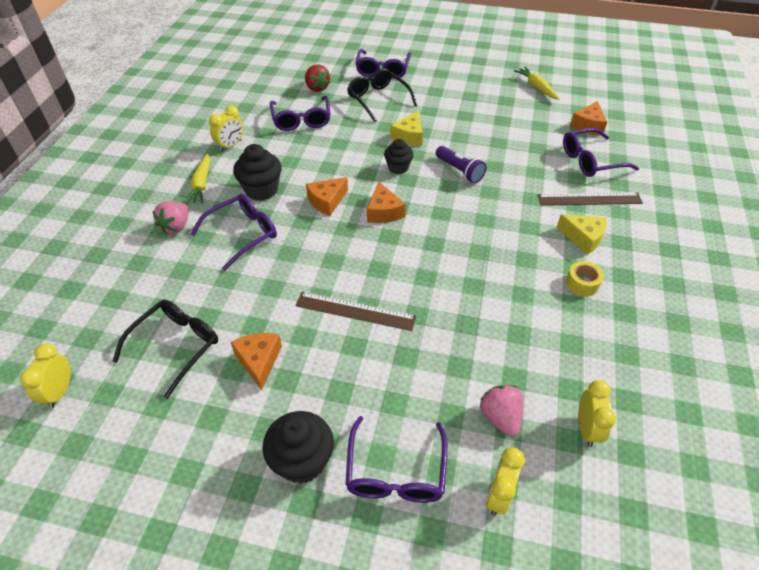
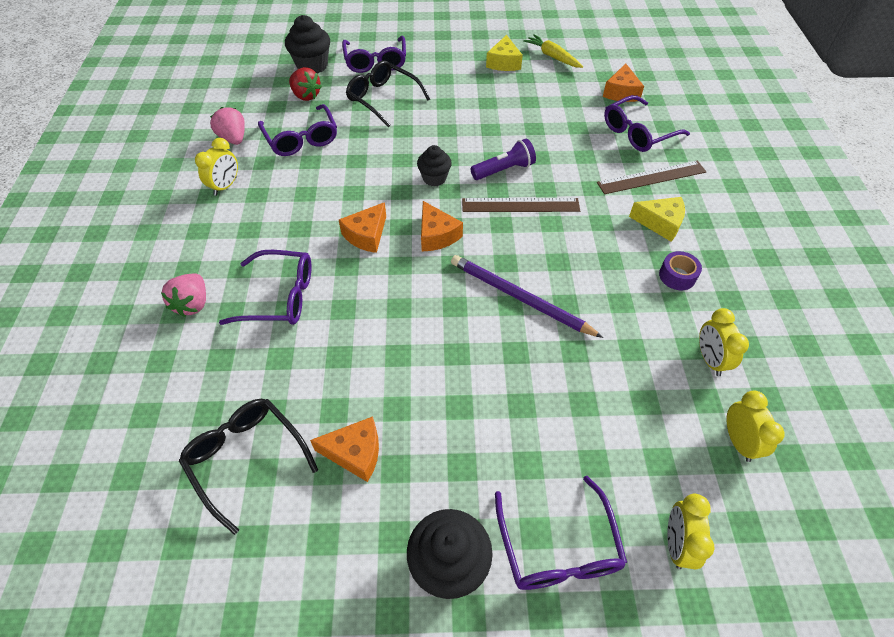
camera: 15 degrees left, 5 degrees up
yellow clock [20,344,71,408] -> yellow clock moved to [699,308,749,376]
black glasses [112,300,218,399] -> black glasses turned 60 degrees counterclockwise [179,399,318,535]
yellow carrot [185,154,210,204] -> none
purple glasses [191,194,277,271] -> purple glasses turned 60 degrees clockwise [219,250,312,325]
orange cheese [231,333,282,391] -> orange cheese turned 120 degrees clockwise [310,417,379,482]
black cupcake [233,144,282,201] -> black cupcake moved to [285,15,330,74]
brown ruler [295,292,416,331] -> brown ruler moved to [462,198,580,212]
yellow cheese [390,111,423,146] -> yellow cheese moved to [486,35,523,71]
purple flashlight [436,146,487,184] -> purple flashlight turned 60 degrees counterclockwise [471,139,536,180]
pink strawberry [480,385,524,437] -> pink strawberry moved to [210,107,245,145]
yellow tape [566,261,604,296] -> purple tape [659,251,702,290]
none -> purple pencil [451,255,603,338]

